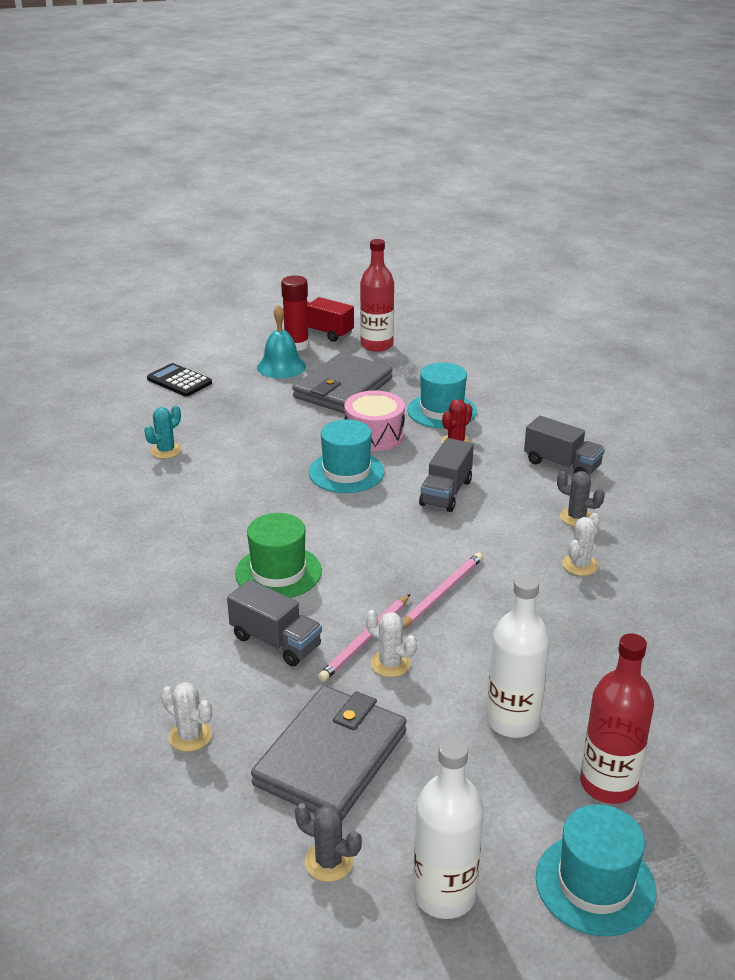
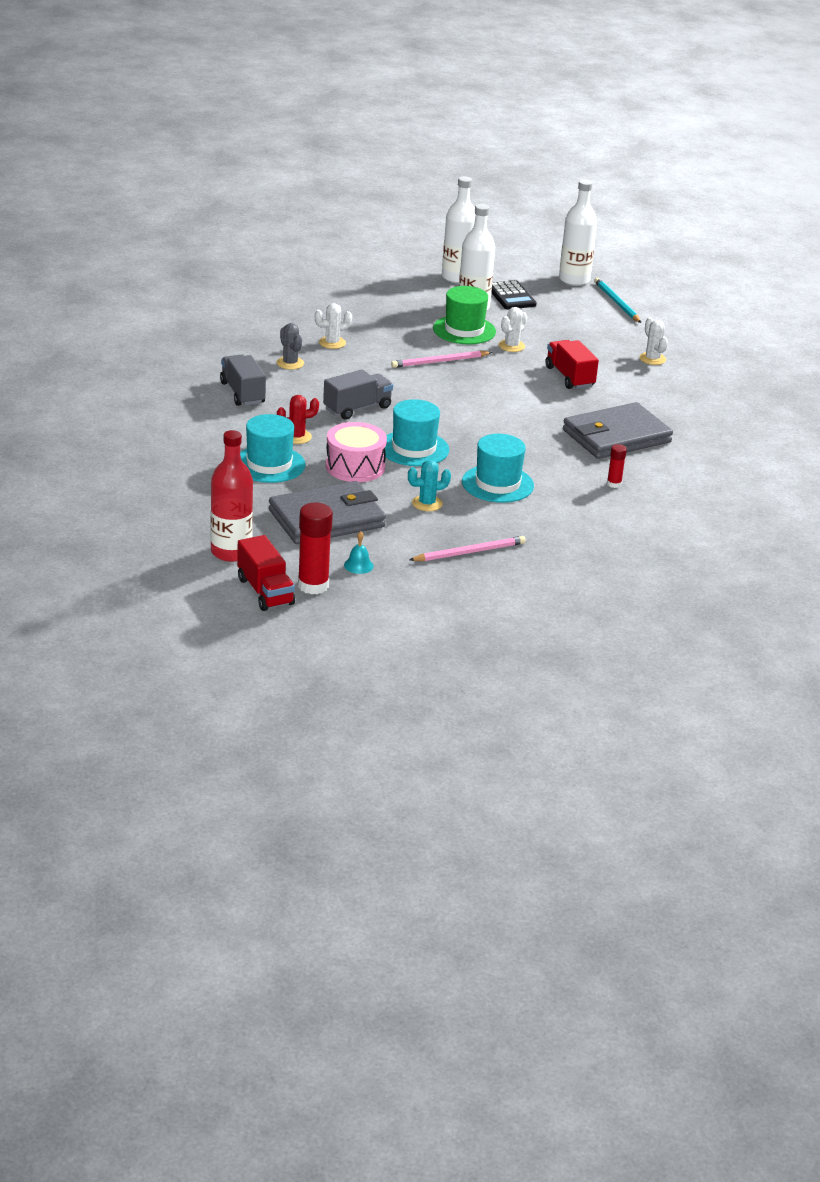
camera: 150 degrees left, 0 degrees up
turquoise cactus [144,405,182,459] -> turquoise cactus moved to [408,460,451,511]
black calculator [147,363,212,396] -> black calculator moved to [491,280,537,309]
grey truck [227,579,322,667] -> red truck [546,340,599,389]
green hat [235,513,322,598] -> green hat moved to [433,286,496,344]
grey wallet [251,685,407,820] -> grey wallet moved to [563,402,673,459]
turquoise bell [257,304,306,378] -> turquoise bell [344,531,374,574], size x0.50
grey cactus [295,803,362,882] -> turquoise pencil [594,278,641,323]
pink pencil [318,594,410,682] -> pink pencil moved to [409,536,526,561]
white cactus [366,610,417,677] -> white cactus turned 60 degrees clockwise [499,307,527,352]
turquoise hat [536,804,656,936] -> turquoise hat moved to [462,434,534,503]
red bottle [580,633,654,804] -> white bottle [442,176,475,283]
none -> red glue stick [607,444,627,488]

